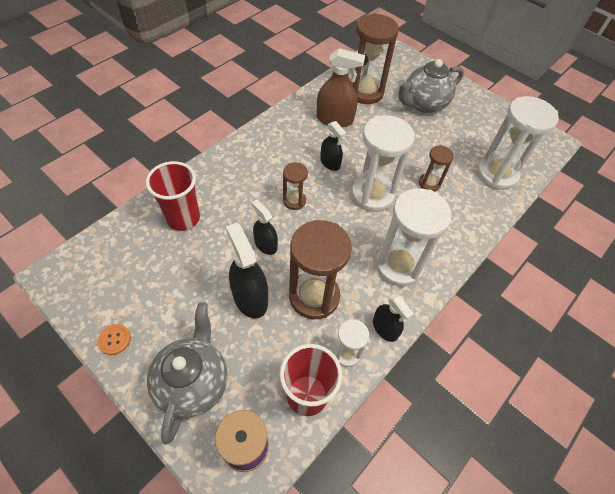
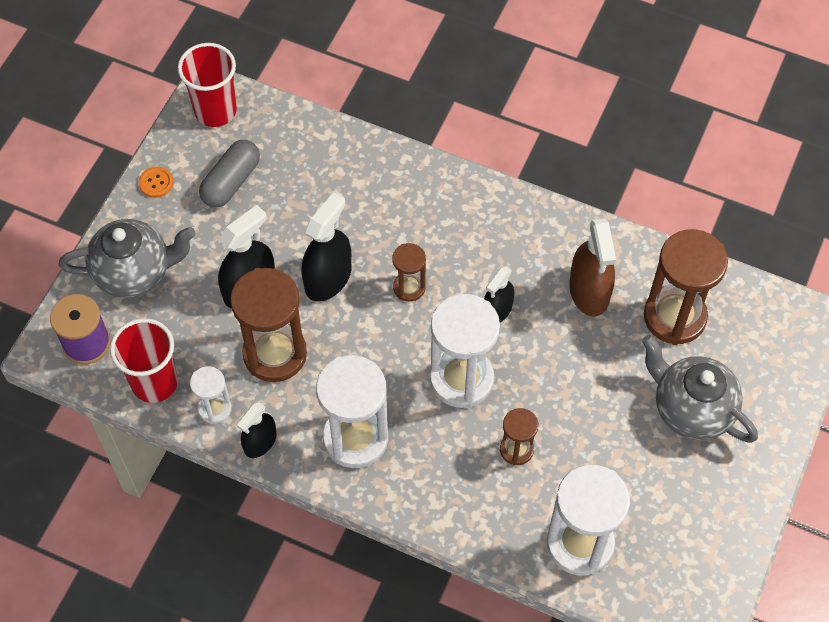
camera: 75 degrees right, 5 degrees up
red cup [146,161,200,231] -> red cup moved to [178,43,237,127]
black spray bottle [251,199,278,255] -> black spray bottle [301,192,351,302], size x1.58
none -> grey capsule [199,140,260,207]

